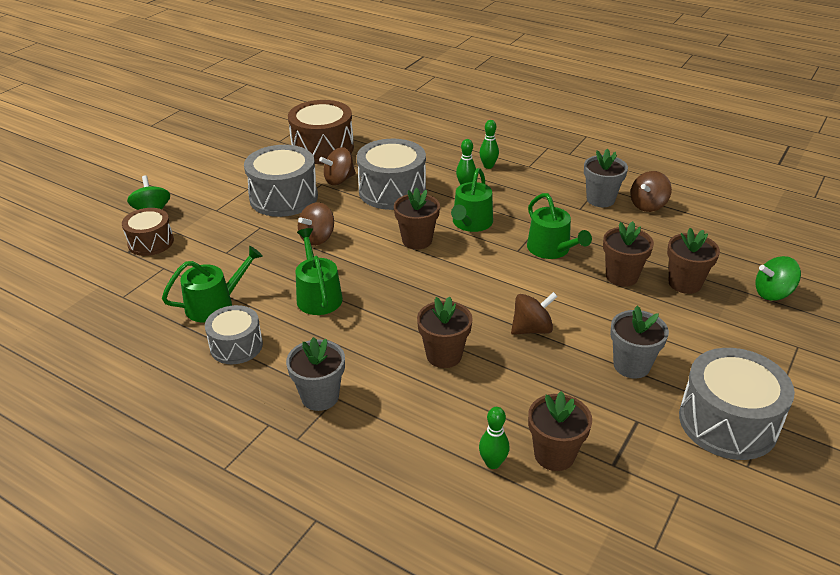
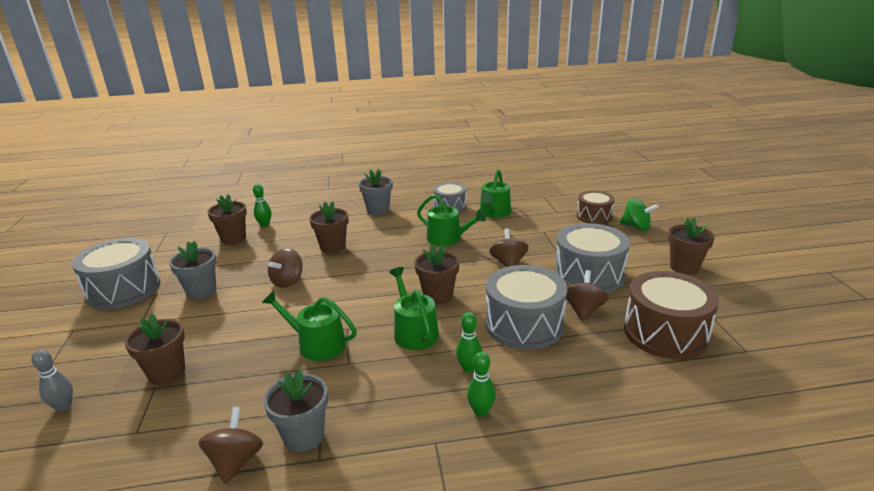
camera: 140 degrees right, 10 degrees down
brown flower pot [603,221,654,287] -> brown flower pot moved to [668,217,715,275]
green spinning top [755,256,801,301] -> grey bowling pin [31,350,73,412]

